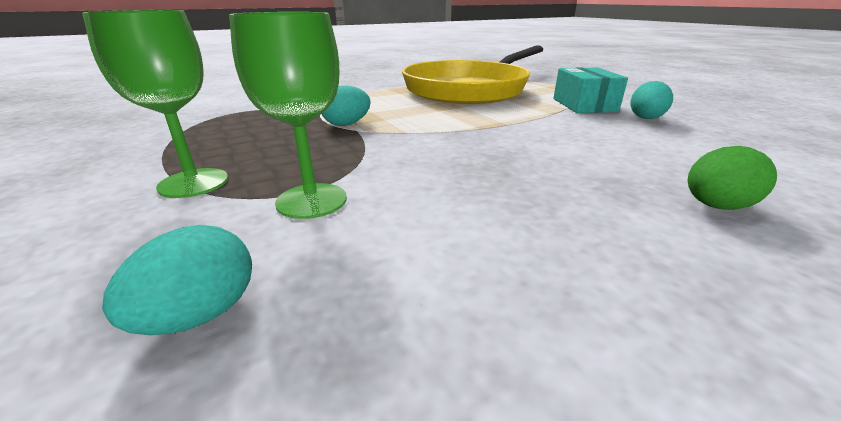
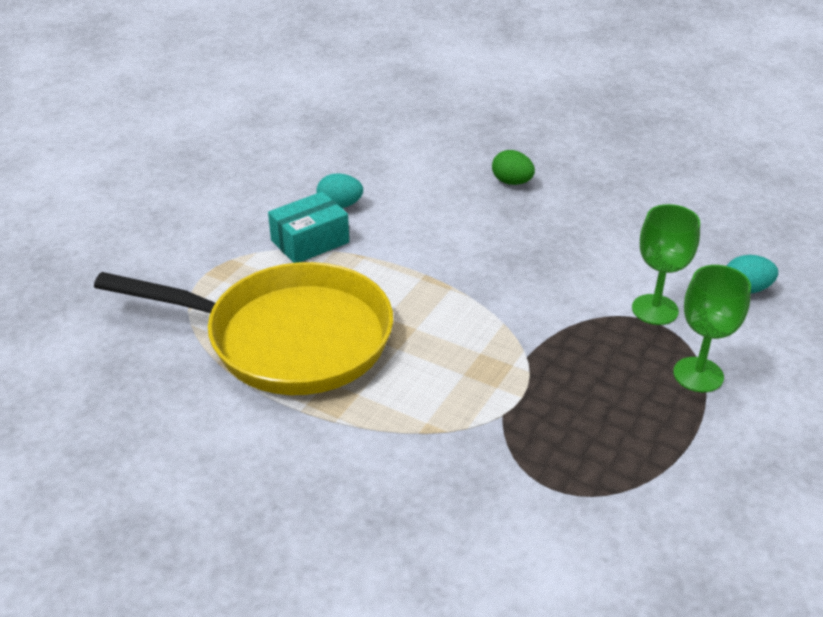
camera: 120 degrees left, 10 degrees up
turquoise egg [322,86,371,126] -> none

